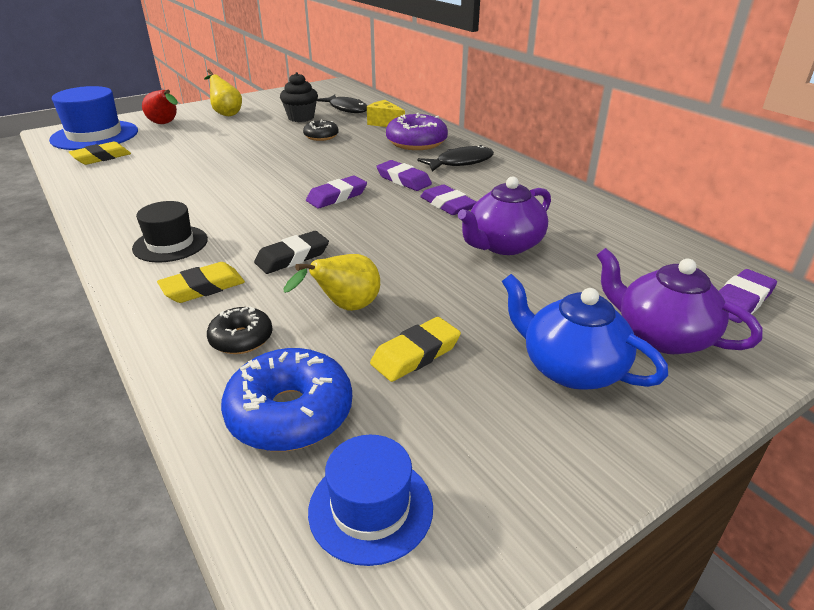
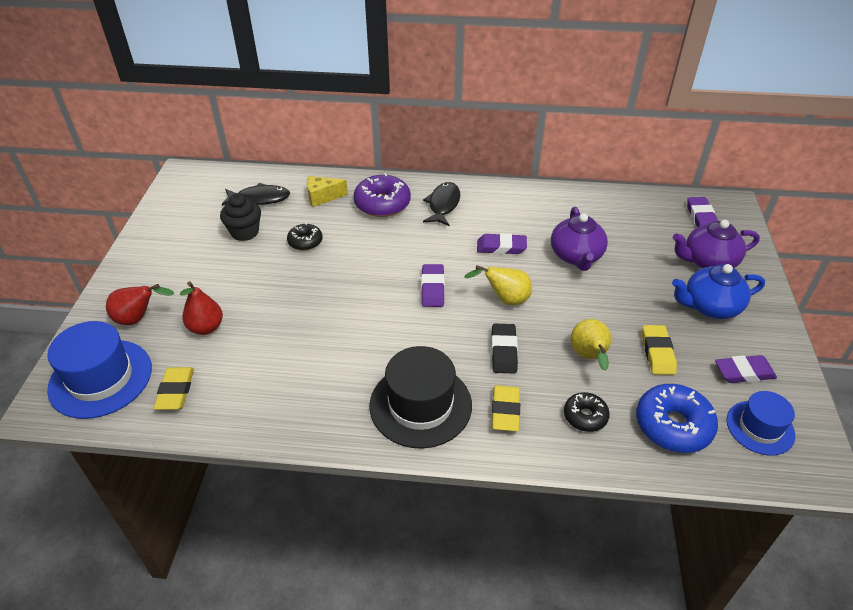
camera: 50 degrees left, 10 degrees up
black hat [132,201,208,262] -> black hat [369,346,472,449], size x1.62
yellow pear [204,69,242,116] -> yellow pear moved to [464,265,532,305]
purple eraser [376,160,432,191] -> purple eraser moved to [715,355,777,383]
none -> red pear [180,282,223,335]

